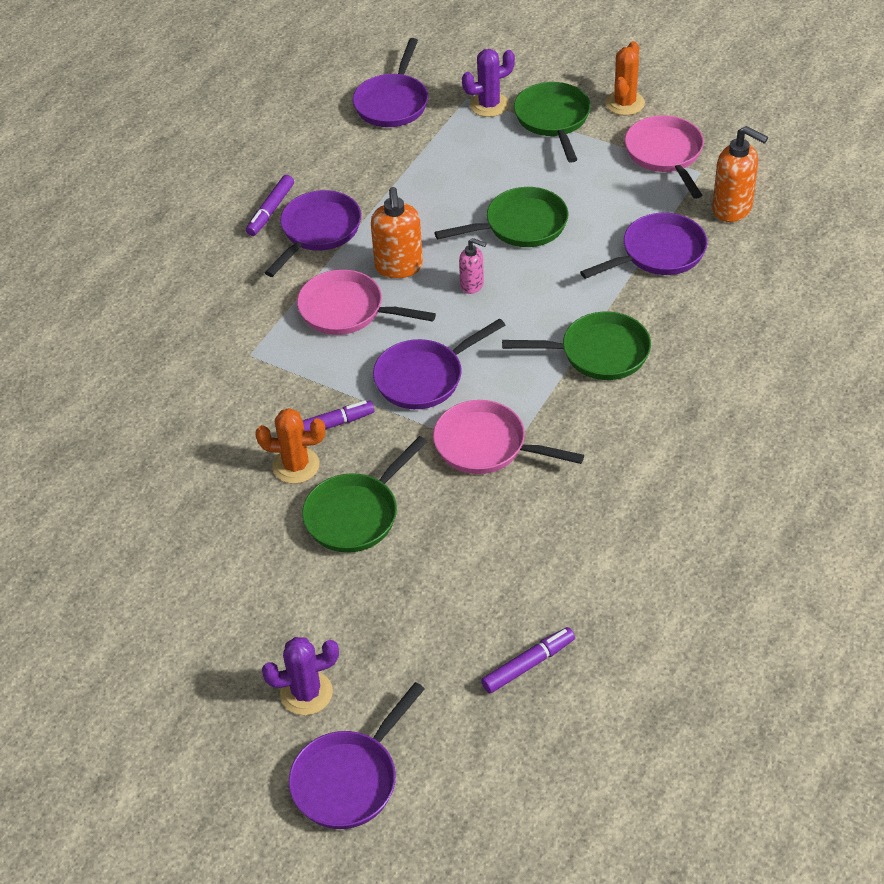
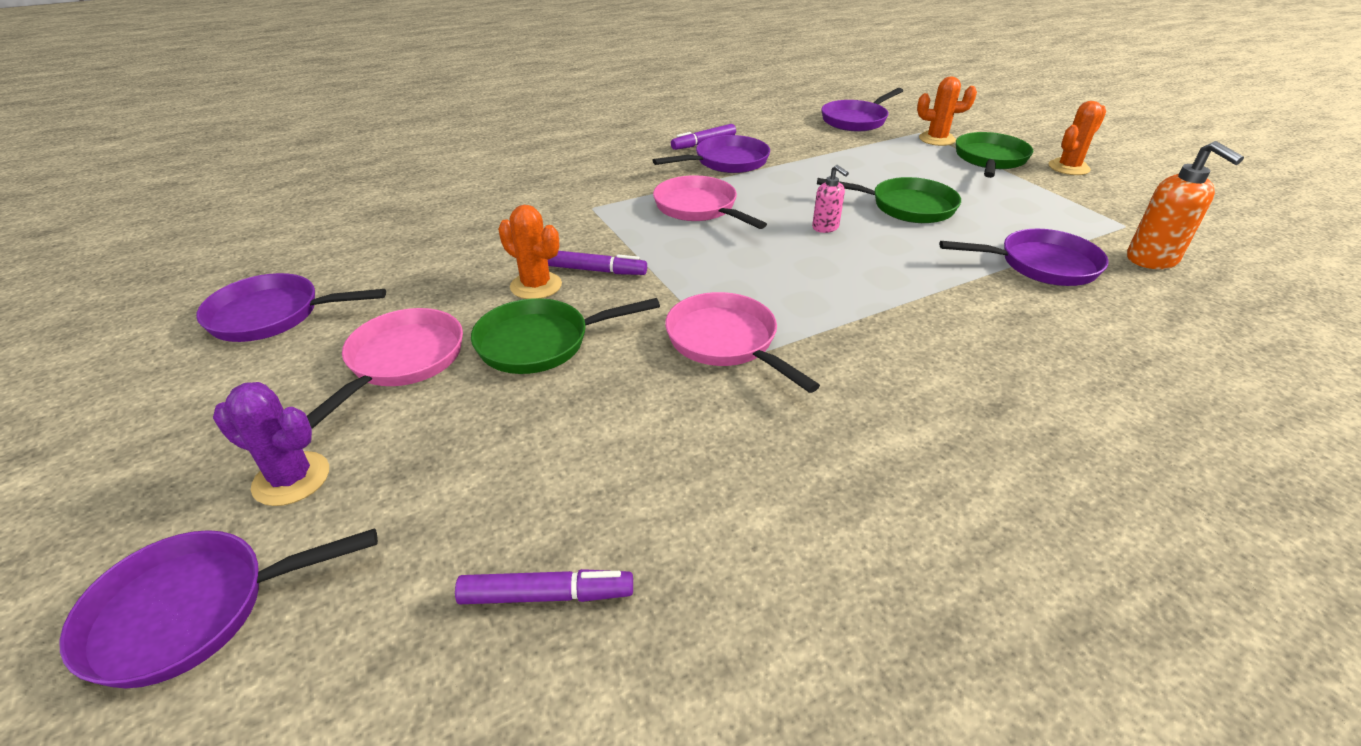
camera: 30 degrees right, 10 degrees down
orange soap dispenser [371,187,423,279] -> none
purple pan [373,318,505,409] -> purple pan moved to [196,273,386,342]
purple cactus [462,49,515,117] -> orange cactus [917,76,977,146]
green pan [502,312,651,380] -> none
pink pan [625,115,704,199] -> pink pan moved to [307,308,463,429]

